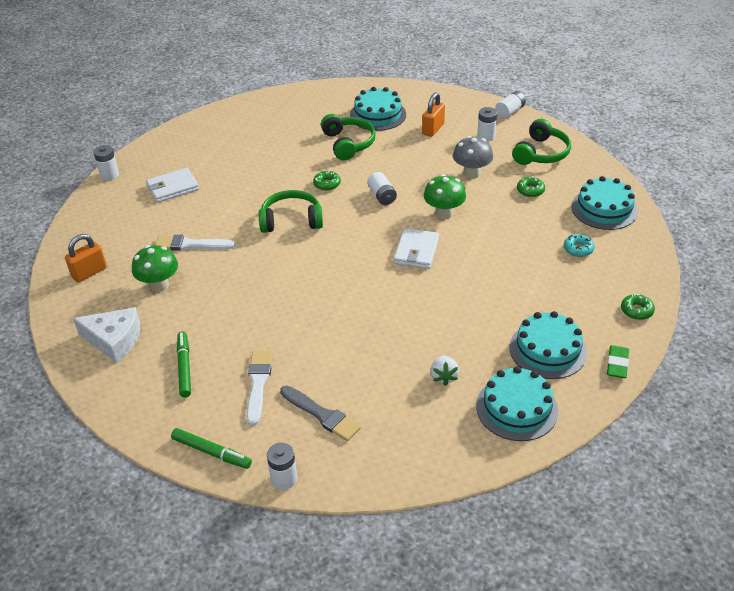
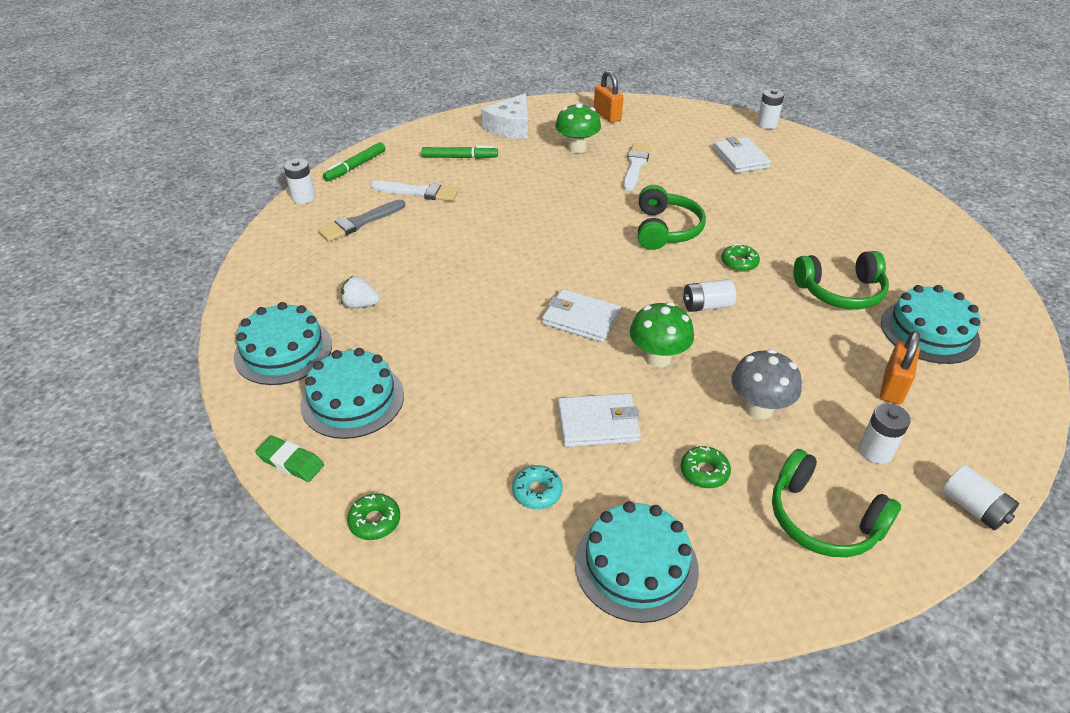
camera: 100 degrees right, 0 degrees up
orange padlock [422,92,445,137] -> orange padlock turned 75 degrees clockwise [880,331,920,405]
none -> white wallet [558,393,641,447]

